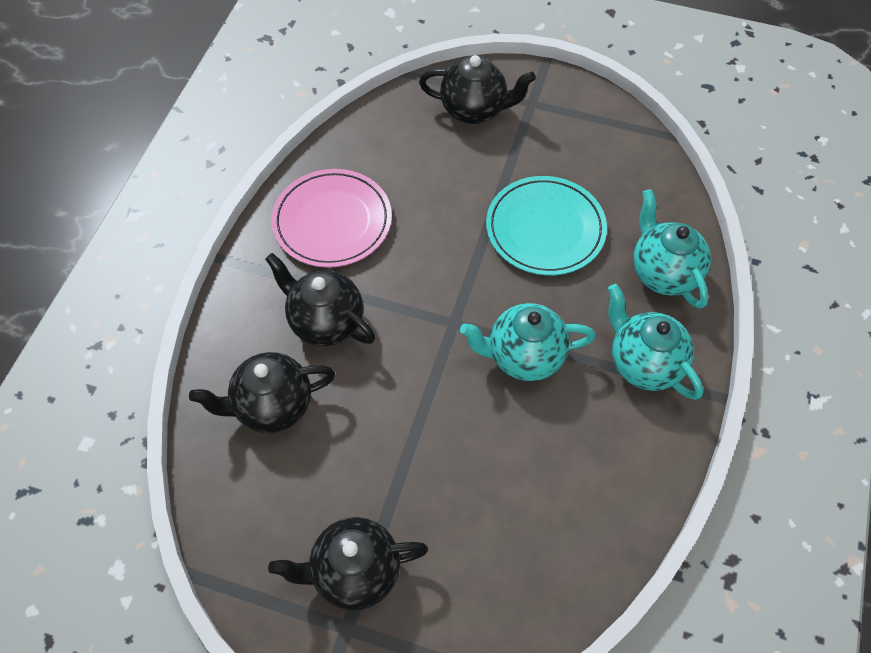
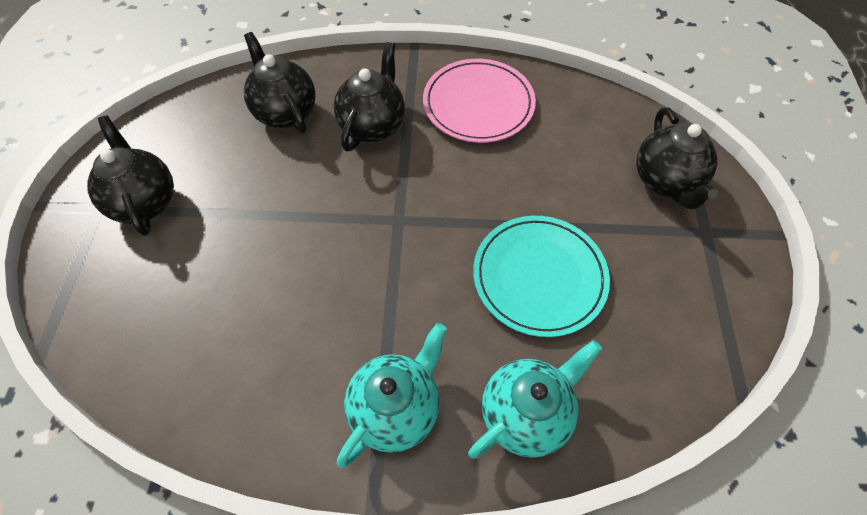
camera: 75 degrees right, 0 degrees up
turquoise teapot [460,303,596,381] -> none

